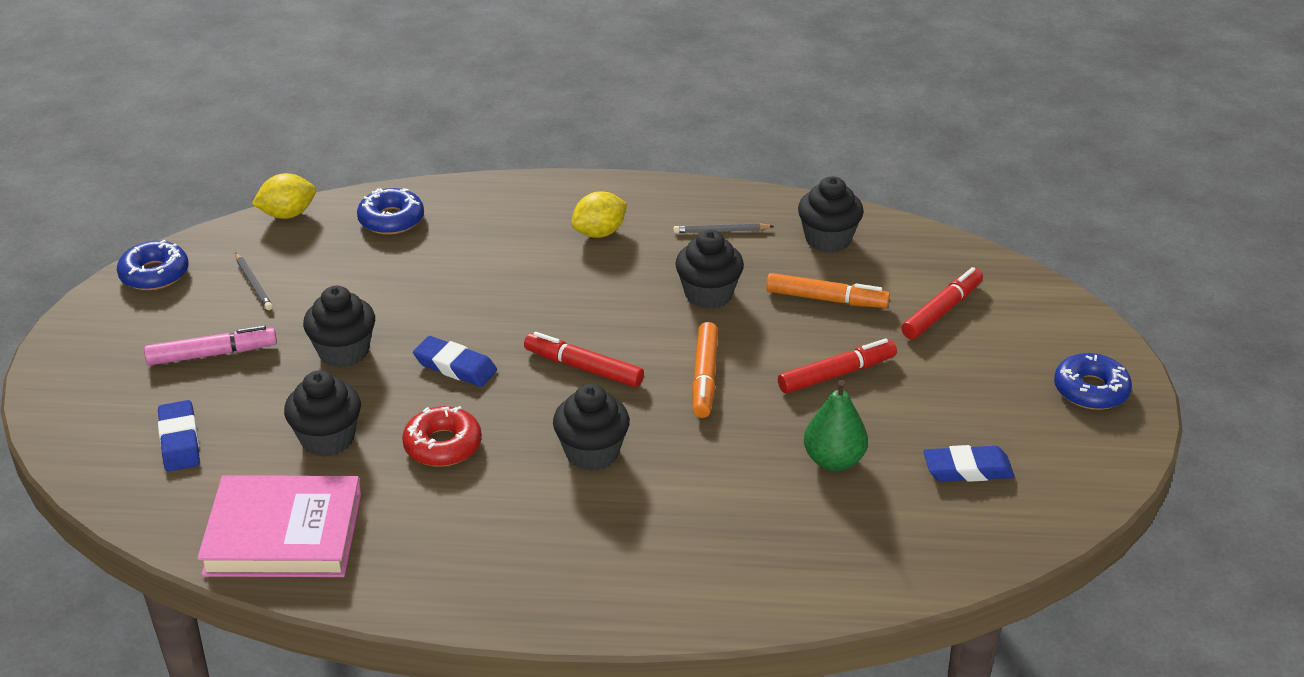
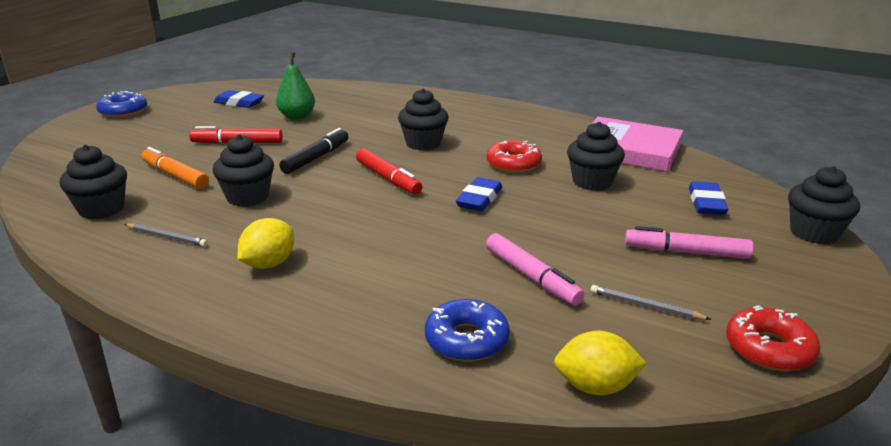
camera: 155 degrees left, 10 degrees down
blue donut [117,240,189,290] -> red donut [726,305,820,371]
grey pencil [235,252,273,310] -> grey pencil turned 60 degrees counterclockwise [590,285,711,320]
black cupcake [303,286,375,368] -> black cupcake moved to [788,166,860,244]
blue eraser [413,336,497,387] -> blue eraser turned 60 degrees clockwise [456,177,502,211]
yellow lemon [571,191,627,238] -> yellow lemon turned 45 degrees counterclockwise [237,218,294,269]
orange marker [692,322,718,418] -> black marker [279,128,349,174]
red marker [901,267,983,339] -> none
none -> pink marker [486,233,585,306]

